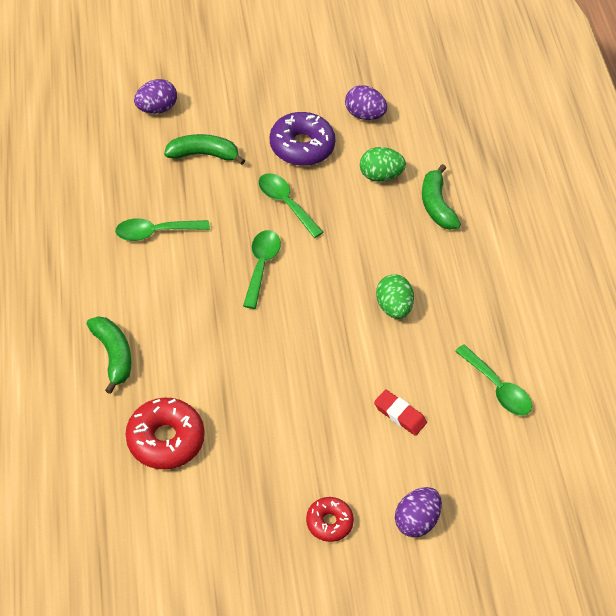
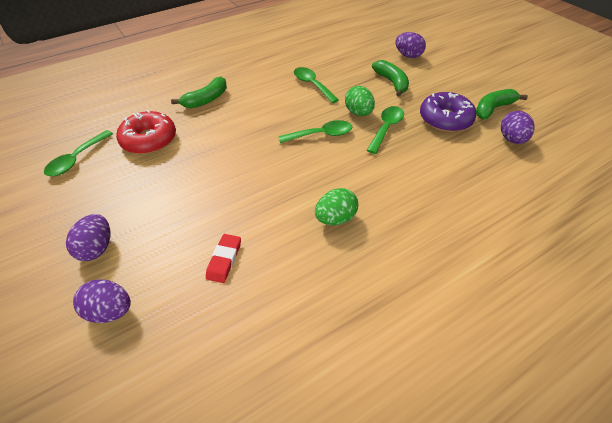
camera: 70 degrees right, 5 degrees down
red donut [306,497,354,542] -> purple egg [66,214,110,261]
green egg [360,147,406,182] -> green egg moved to [345,86,375,116]
green banana [422,164,461,230] -> green banana moved to [476,89,528,119]
green spoon [455,345,532,415] -> green spoon moved to [44,130,113,176]

